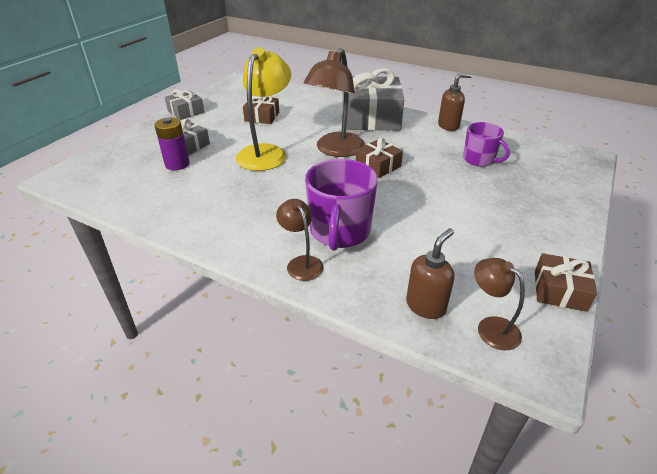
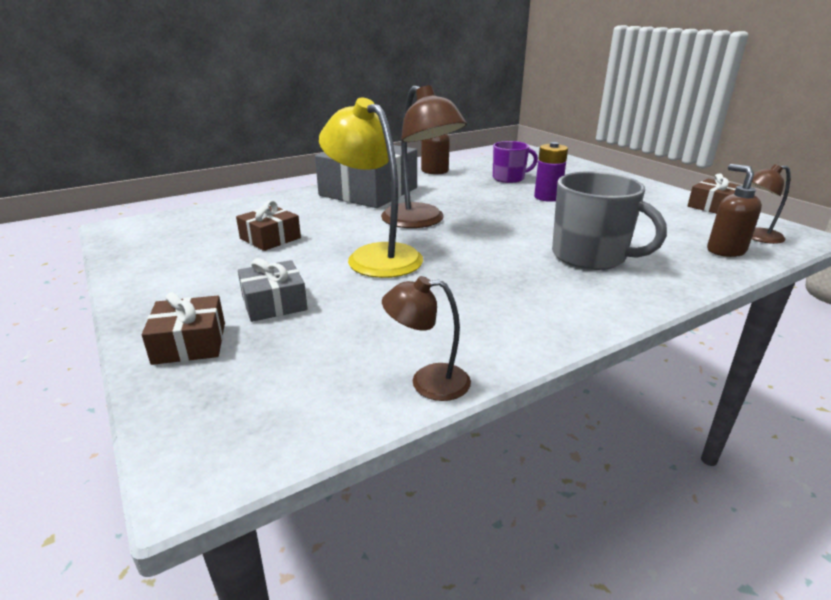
camera: 60 degrees left, 10 degrees down
purple battery [154,117,189,170] -> purple battery moved to [534,142,568,202]
grey gift [165,89,204,120] -> none
brown lamp [276,199,324,281] -> brown lamp moved to [382,276,471,401]
purple mug [305,159,378,251] -> grey mug [552,171,667,270]
brown gift [356,137,403,178] -> brown gift moved to [142,292,225,365]

